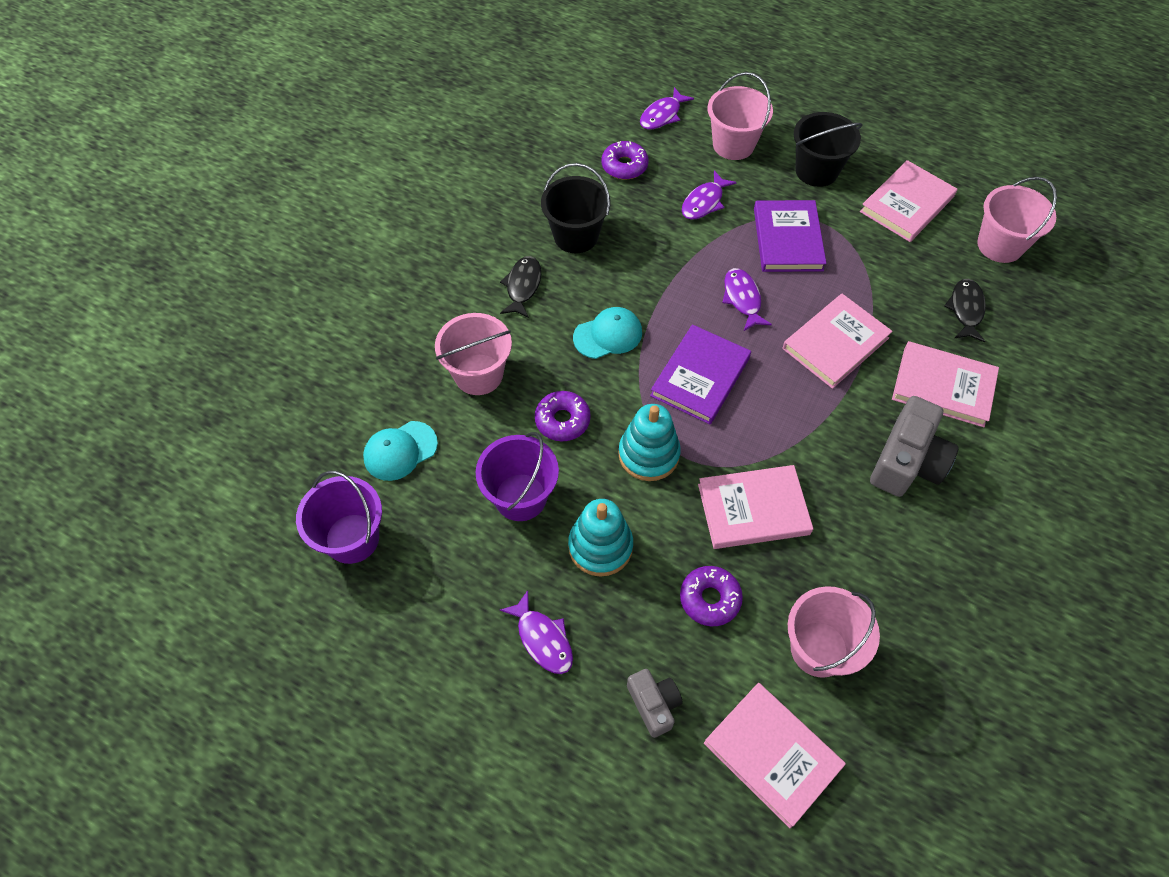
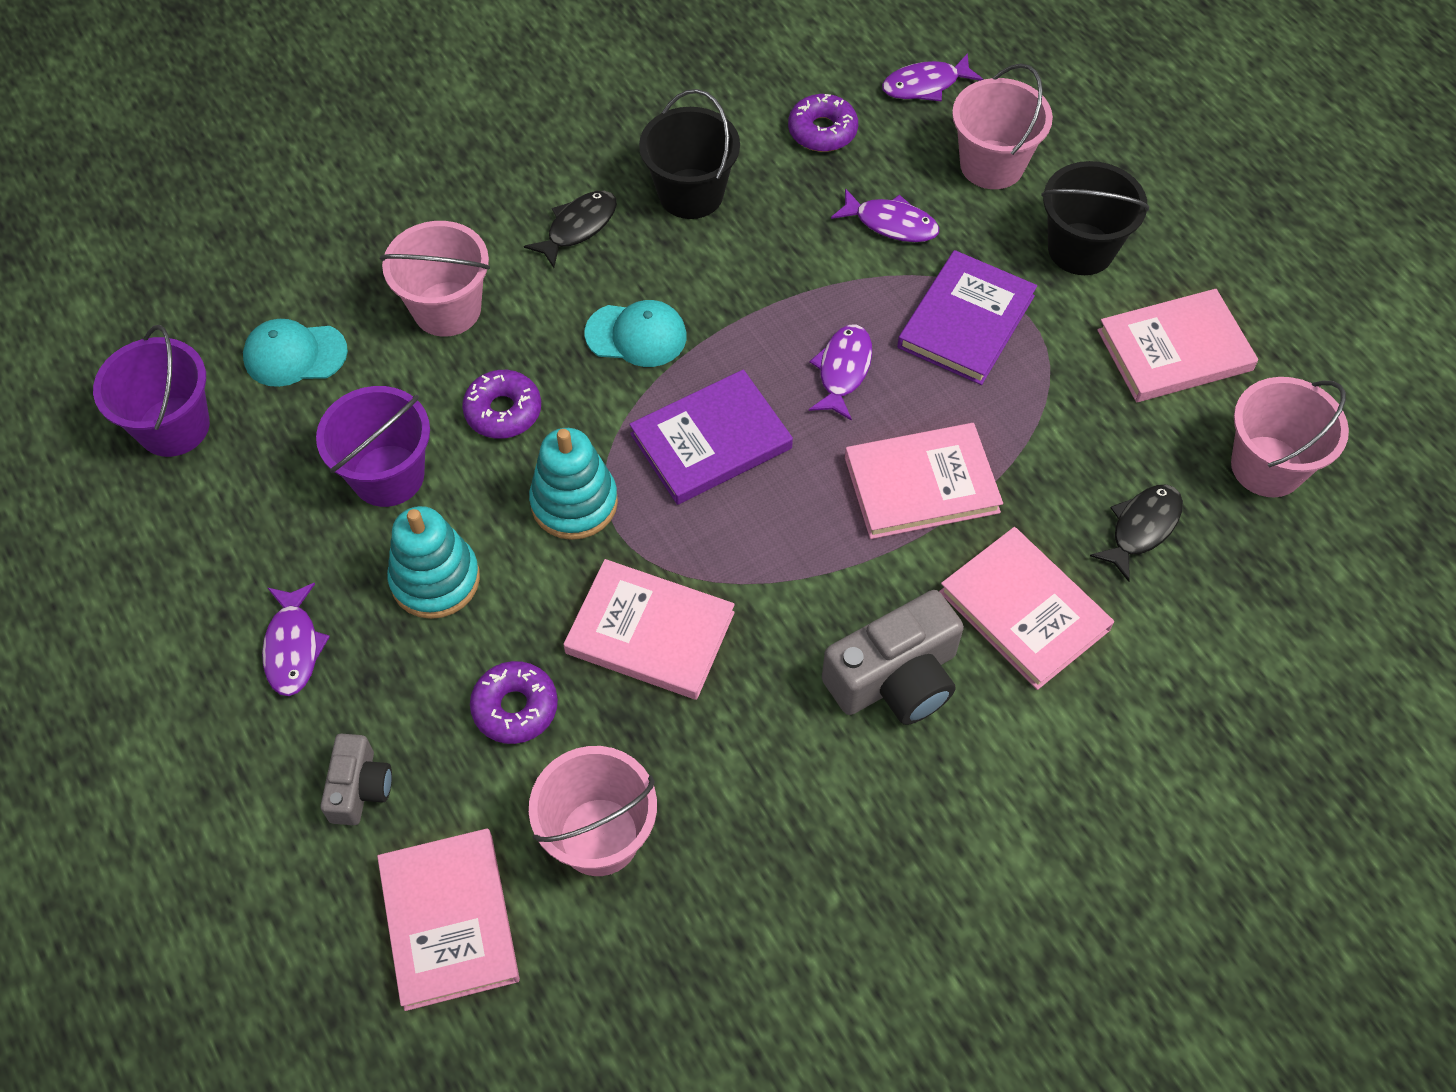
camera: 30 degrees right, 0 degrees up
purple fish [682,171,737,220] -> purple fish turned 135 degrees counterclockwise [831,188,939,242]

